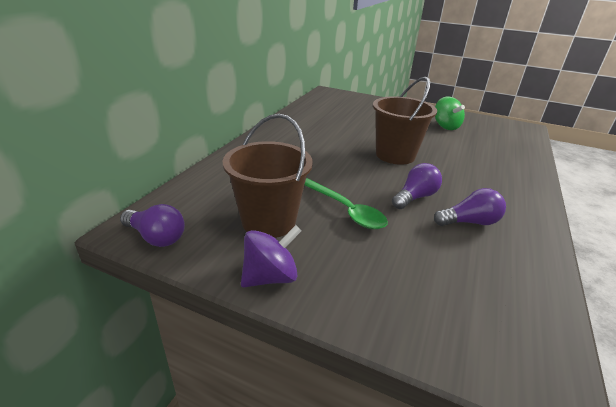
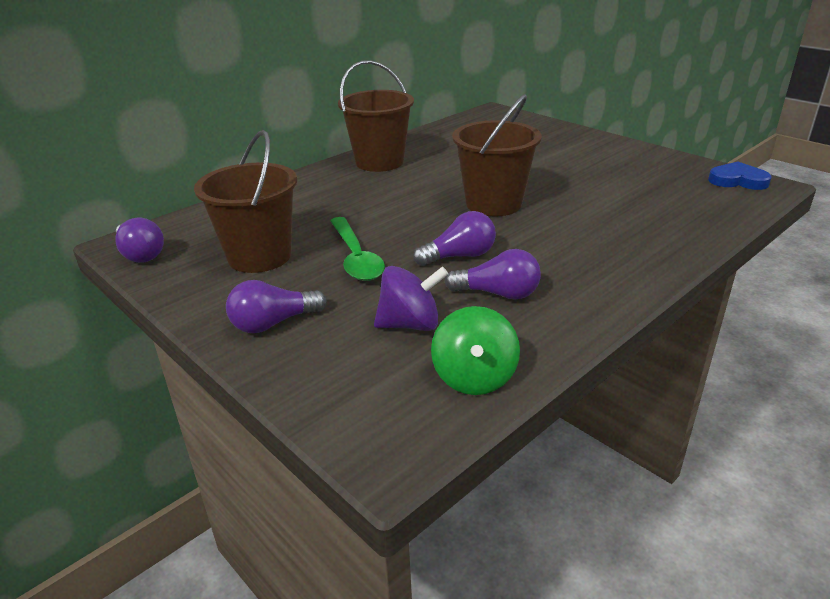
camera: 25 degrees right, 0 degrees up
purple spinning top [241,225,302,287] -> purple spinning top moved to [374,266,448,331]
green spinning top [435,96,465,130] -> green spinning top moved to [431,306,520,395]
none -> purple light bulb [226,280,326,333]
none -> brown bucket [338,60,414,172]
none -> blue heart [708,162,772,190]

